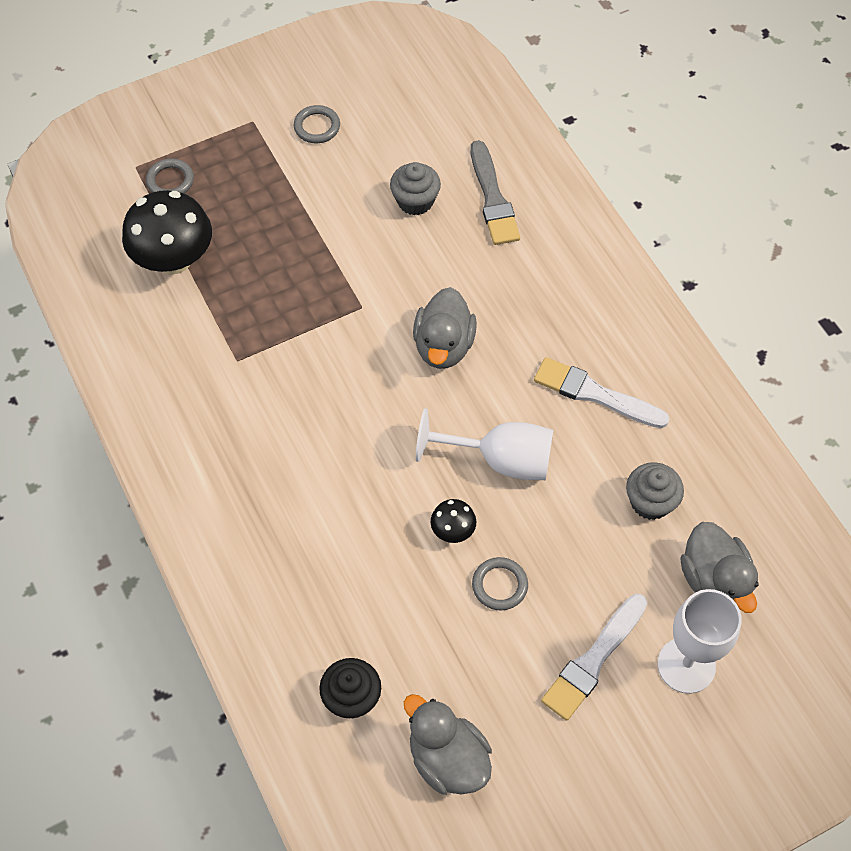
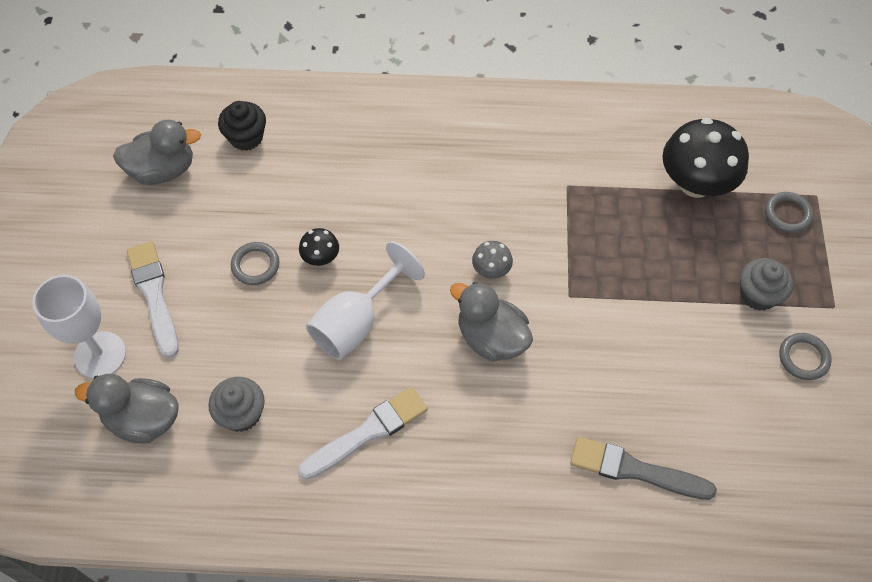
camera: 120 degrees right, 0 degrees up
grey cupcake [390,162,441,215] -> grey cupcake moved to [740,258,793,311]
none -> grey mushroom [472,241,513,278]

